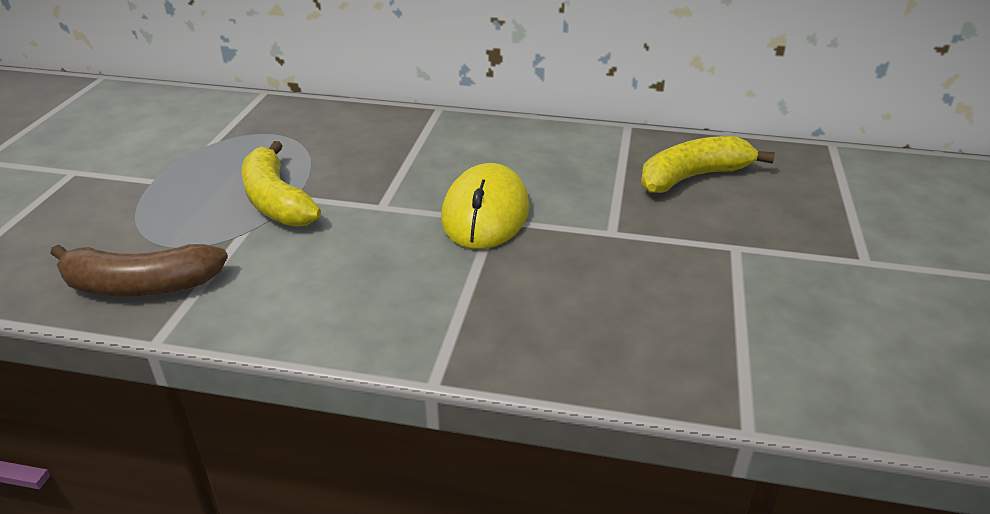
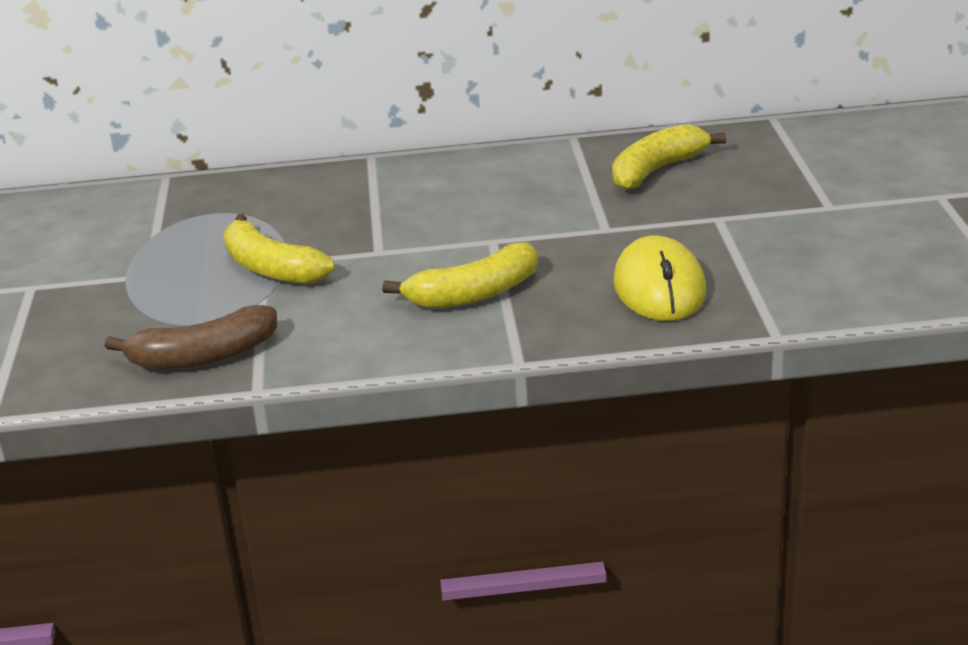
camera: 15 degrees left, 5 degrees down
yellow mouse [441,163,530,249] -> yellow mouse moved to [613,236,706,321]
none -> yellow banana [382,242,538,309]

